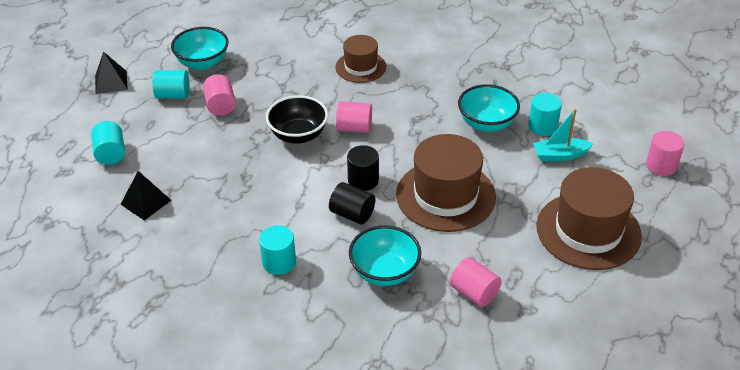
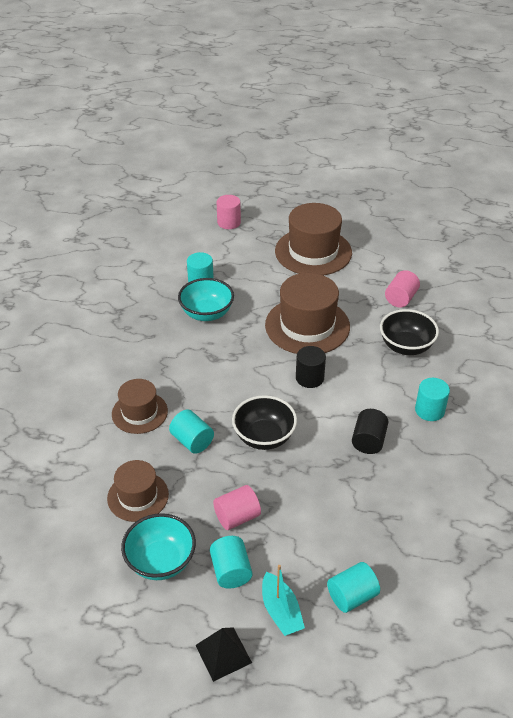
camera: 105 degrees left, 0 degrees up
black pyramid [121,171,171,220] -> none
black cylinder [329,182,375,225] -> black cylinder moved to [352,409,388,454]
pink cylinder [336,101,372,133] -> none
turquoise bowl [349,225,421,286] -> black bowl [380,309,439,355]
turquoise boat [533,109,593,161] -> turquoise boat moved to [262,565,305,636]
none -> brown hat [107,460,169,522]
none -> turquoise cylinder [169,409,214,454]

